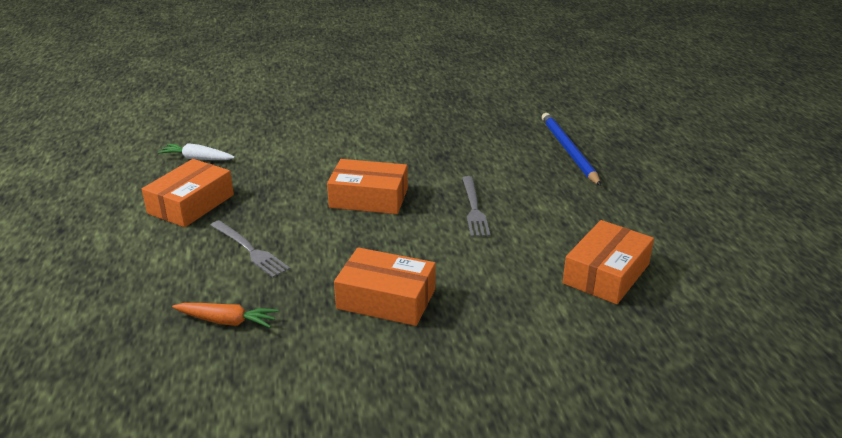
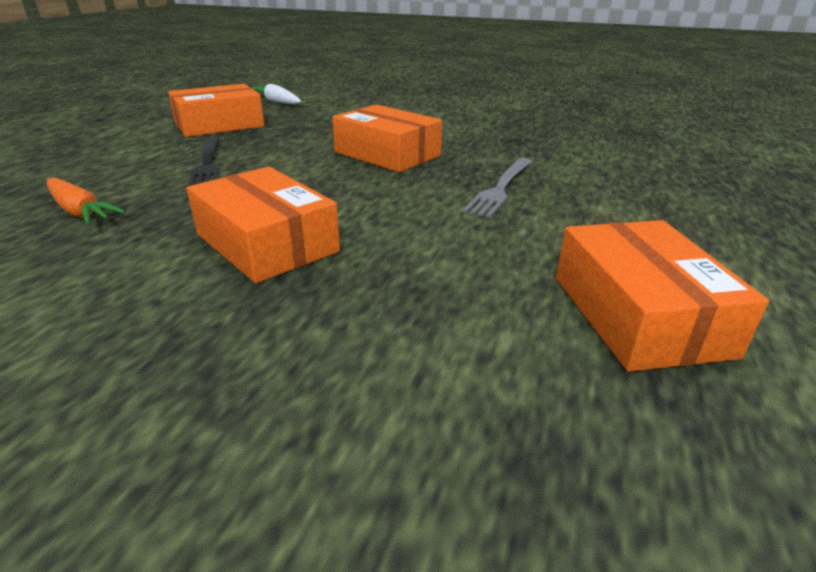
camera: 30 degrees right, 0 degrees up
grey fork [211,220,290,278] -> black fork [187,136,220,187]
blue pencil [542,113,601,186] -> none
orange box [563,220,654,304] -> orange box turned 75 degrees counterclockwise [556,220,769,372]

